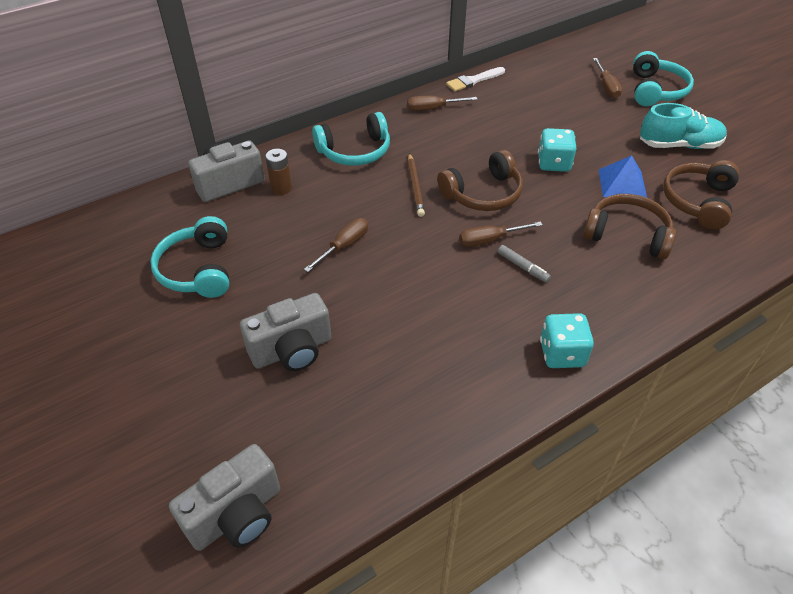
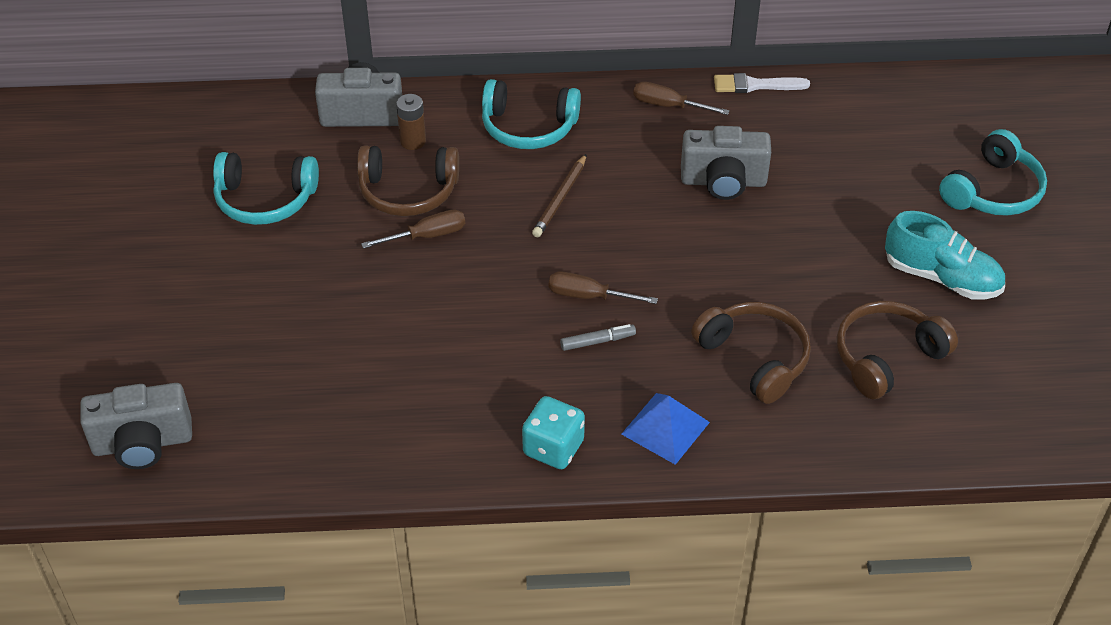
camera: 30 degrees right, 0 degrees up
turquoise headphones [150,216,229,298] -> turquoise headphones turned 105 degrees counterclockwise [213,152,319,225]
grey camera [240,293,332,371] -> grey camera moved to [681,126,771,200]
brown headphones [437,150,523,211] -> brown headphones moved to [357,145,459,216]
grey marker [498,245,551,283] -> grey marker turned 90 degrees counterclockwise [560,324,636,351]
turquoise dice [538,128,577,172] -> none
brown screwdriver [593,58,622,98] -> none
blue pyramid [599,155,647,198] -> blue pyramid moved to [621,393,710,465]

